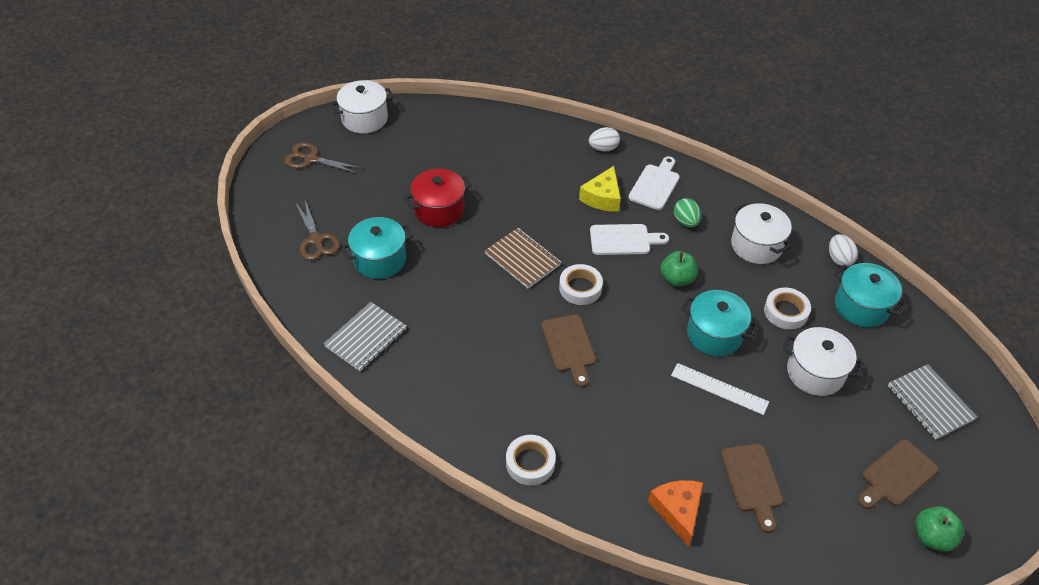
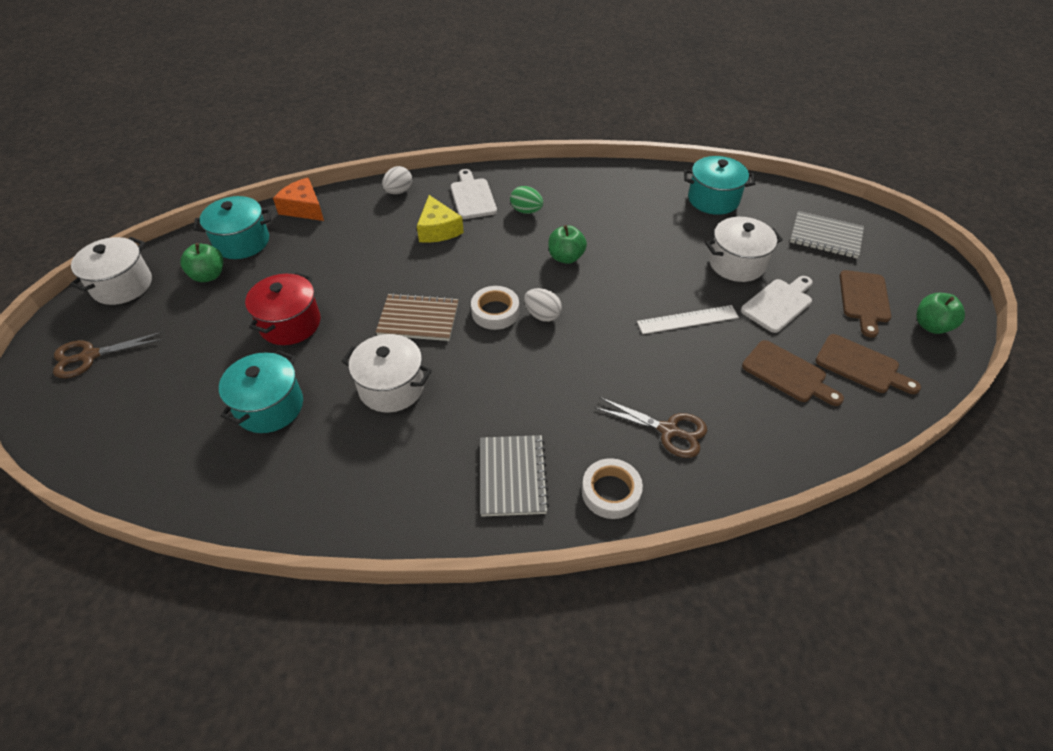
camera: 40 degrees left, 0 degrees up
brown scissors [296,200,340,261] -> brown scissors moved to [595,397,707,458]
grey notebook [323,302,406,371] -> grey notebook moved to [480,435,549,517]
brown cutting board [541,314,596,387] -> brown cutting board moved to [815,334,921,394]
white cutting board [590,224,669,255] -> white cutting board moved to [741,276,813,333]
orange cheese [648,480,703,546] -> orange cheese moved to [273,177,324,221]
turquoise pot [681,290,758,356] -> turquoise pot moved to [193,196,271,259]
white pot [731,203,792,264] -> white pot moved to [342,334,432,413]
white tape [764,287,811,330] -> none
white egg [829,234,858,266] -> white egg moved to [524,288,562,322]
none -> green apple [180,243,223,282]

